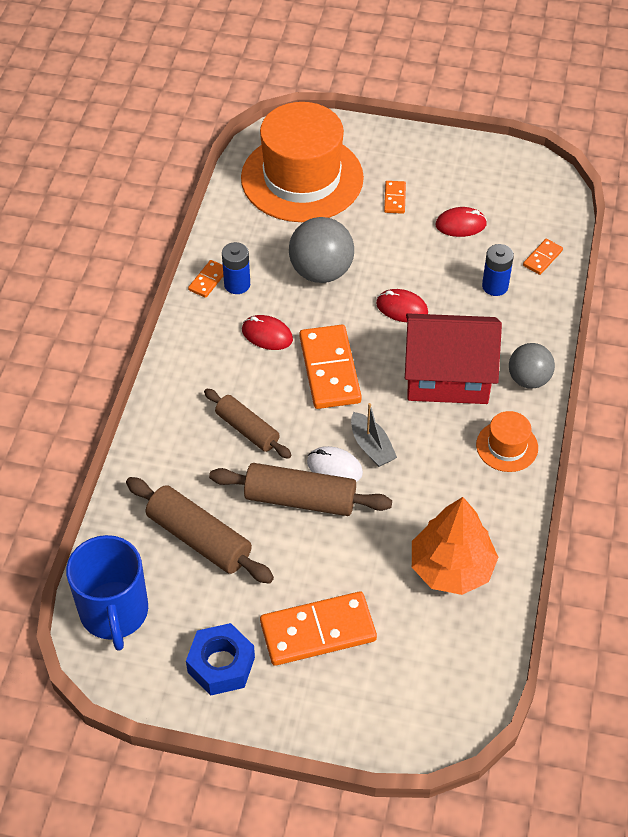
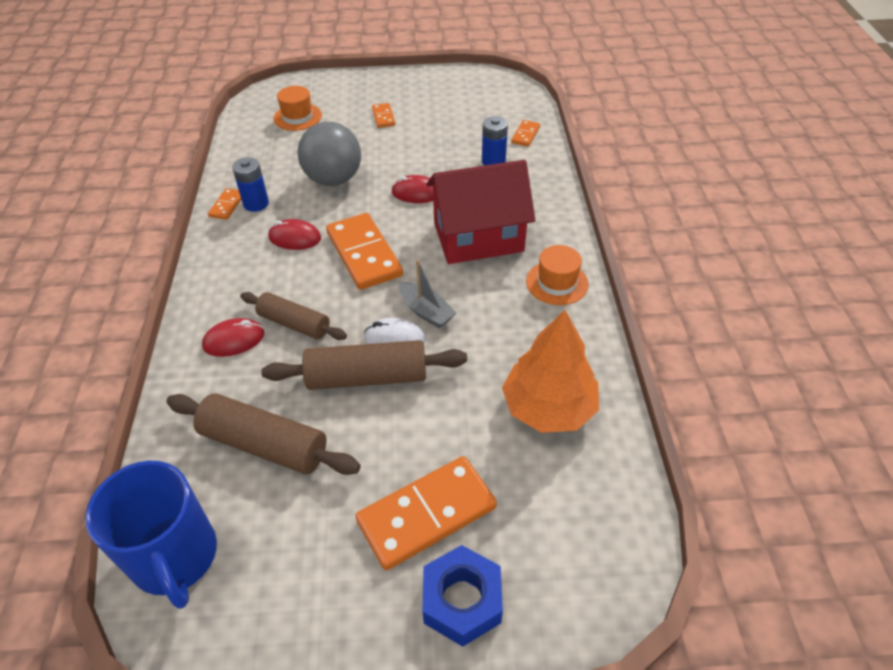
camera: 15 degrees left, 5 degrees down
blue nut [186,623,255,695] -> blue nut moved to [423,545,503,647]
orange hat [241,102,364,222] -> orange hat [273,86,322,131], size x0.44
red mouse [435,207,487,237] -> red mouse moved to [202,318,264,357]
grey ball [509,343,555,389] -> none

